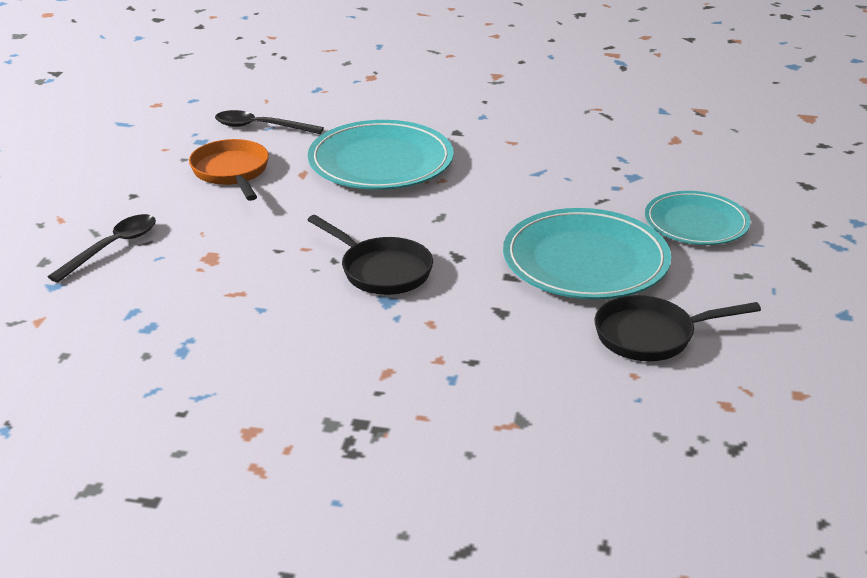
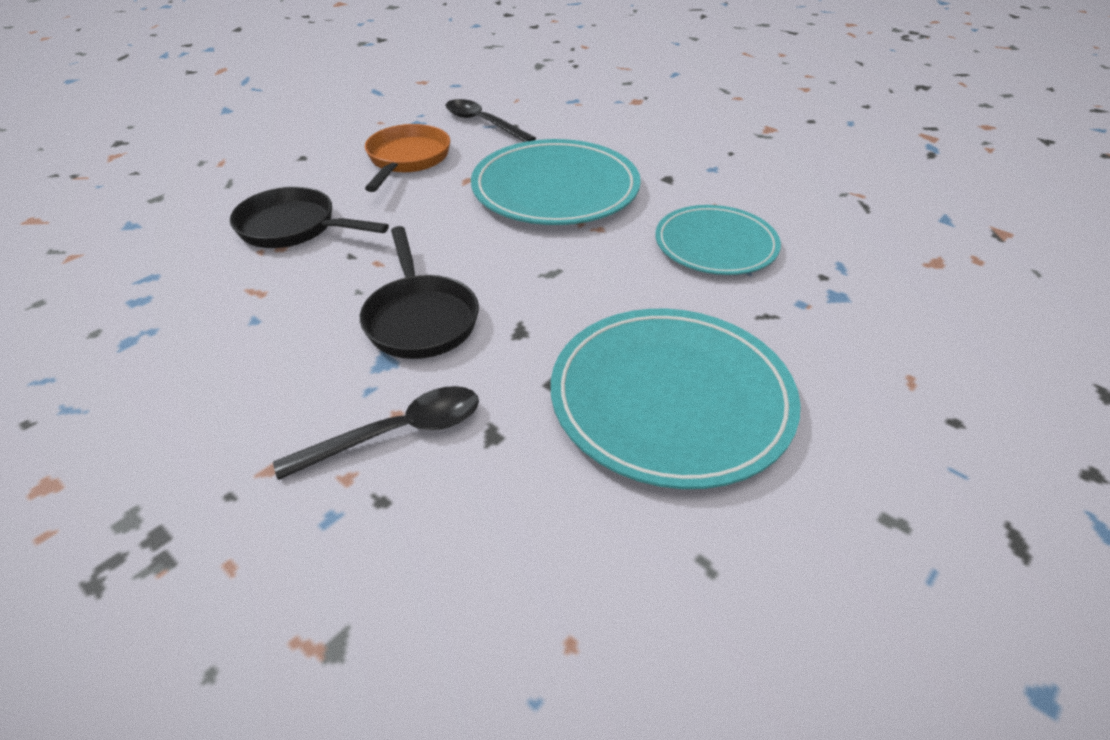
camera: 30 degrees right, 10 degrees up
black spoon [48,214,156,283] -> black spoon moved to [273,386,479,480]
black pan [595,295,761,361] -> black pan moved to [230,187,389,248]
turquoise plate [645,191,750,245] -> turquoise plate moved to [655,205,781,275]

